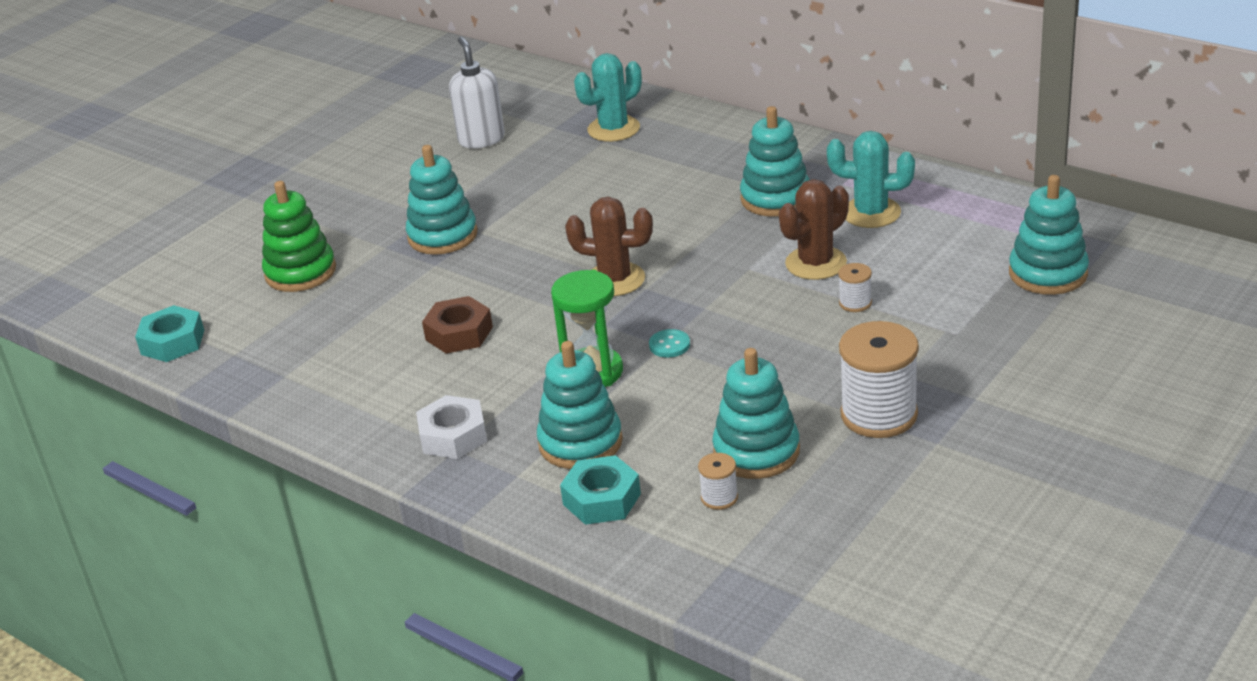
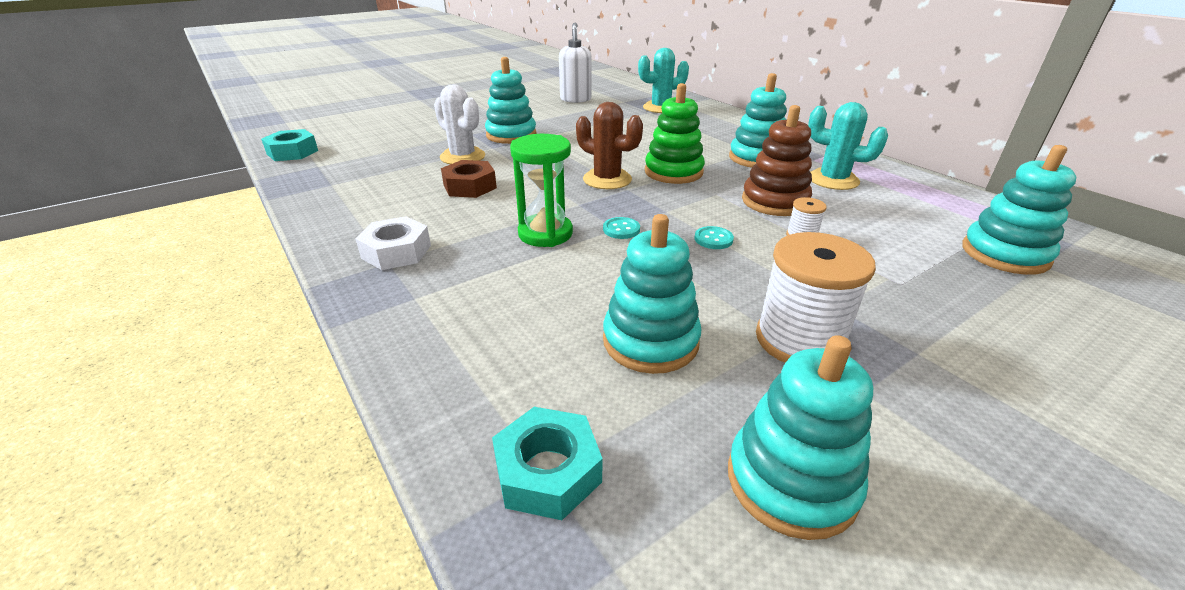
camera: 15 degrees right, 0 degrees up
green stacking toy [262,181,336,292] -> green stacking toy moved to [645,83,705,184]
turquoise stacking toy [537,341,623,469] -> turquoise stacking toy moved to [728,335,873,540]
turquoise nut [560,455,641,525] -> turquoise nut moved to [492,407,603,520]
white spool [698,453,738,510] -> none
brown cactus [779,179,849,280] -> brown stacking toy [742,105,812,216]
none -> white cactus [434,84,485,164]
none -> turquoise button [694,226,734,249]

